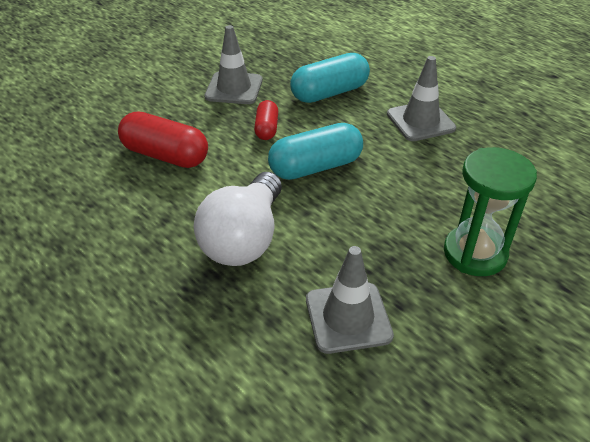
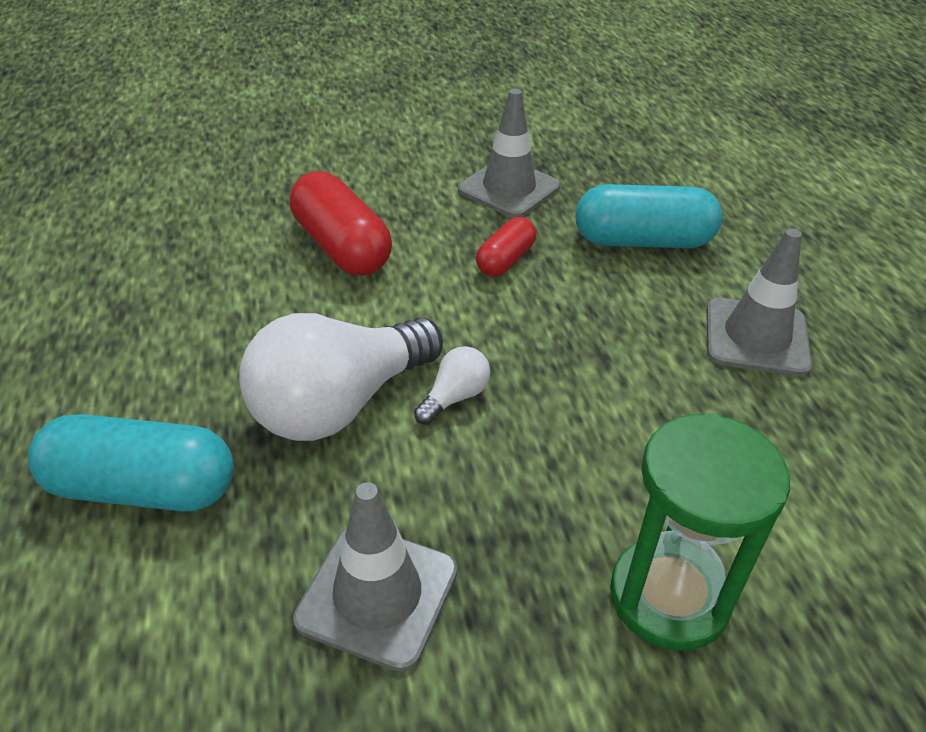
camera: 30 degrees right, 0 degrees up
turquoise capsule [268,123,363,180] -> turquoise capsule moved to [28,414,234,512]
none -> white light bulb [414,346,490,425]

